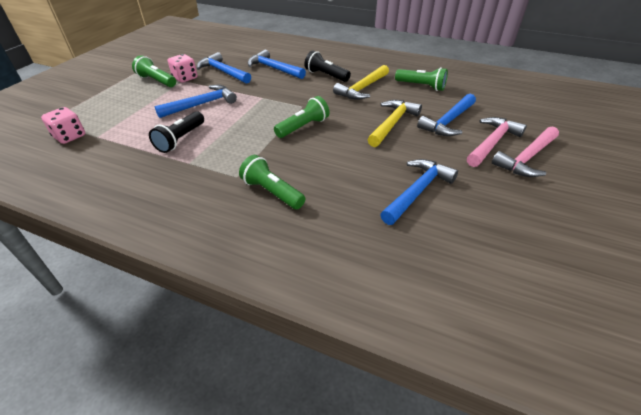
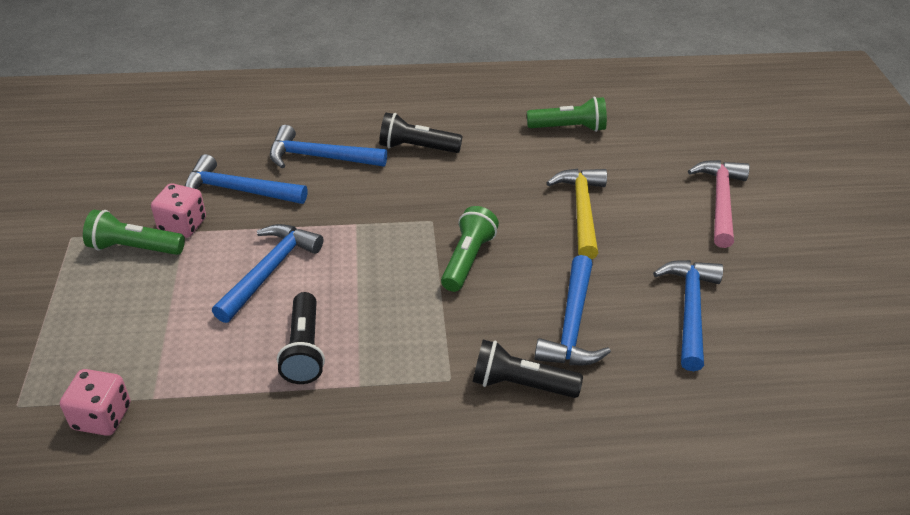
camera: 30 degrees left, 0 degrees up
green flashlight [239,155,305,210] -> black flashlight [473,340,583,398]
yellow hammer [333,65,389,100] -> none
blue hammer [417,94,476,136] -> blue hammer moved to [534,255,611,365]
pink hammer [492,126,559,177] -> none

